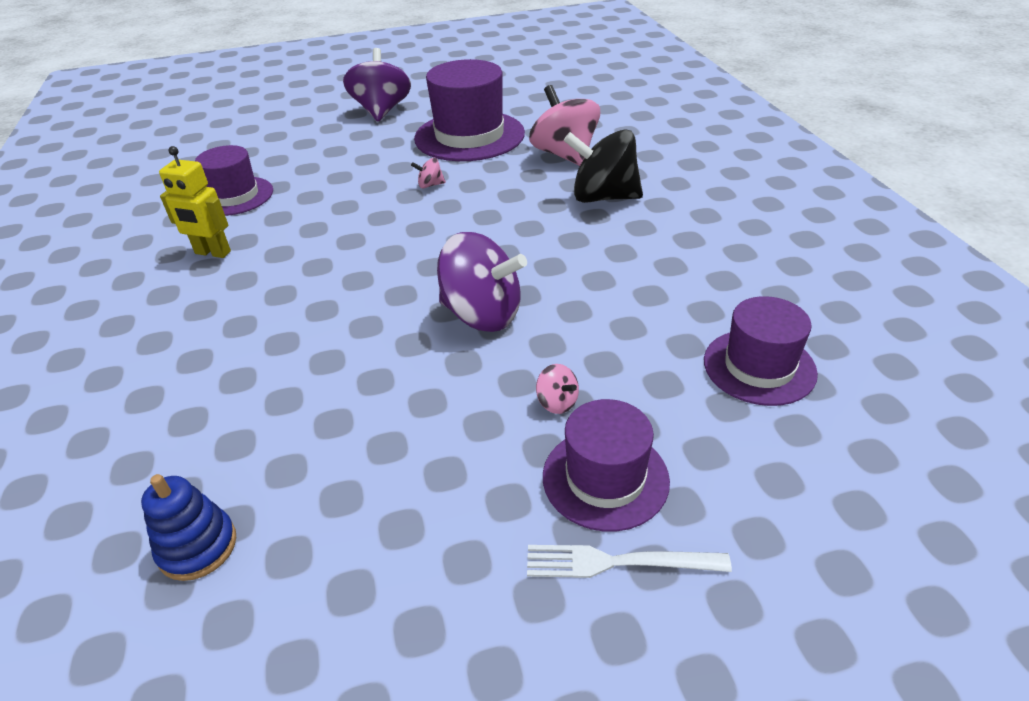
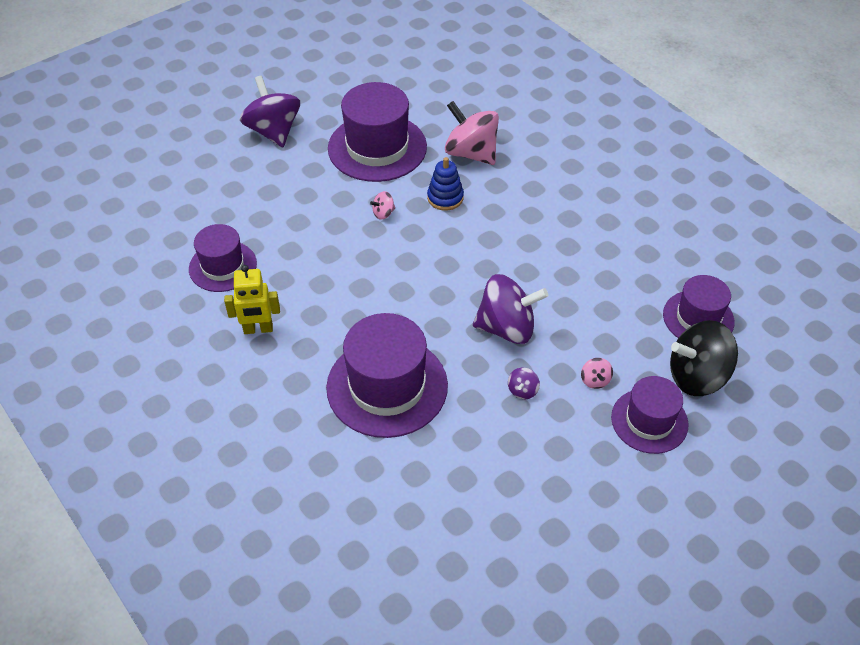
camera: 25 degrees left, 10 degrees up
blue stacking toy [141,474,236,581] -> blue stacking toy moved to [427,157,464,211]
white fork [527,545,732,578] -> none
pink spinning top [536,364,579,414] -> pink spinning top turned 60 degrees clockwise [581,358,613,389]
black spinning top [564,130,643,203] -> black spinning top moved to [670,320,738,396]
none -> purple hat [326,313,448,438]
none -> purple spinning top [508,368,540,399]

